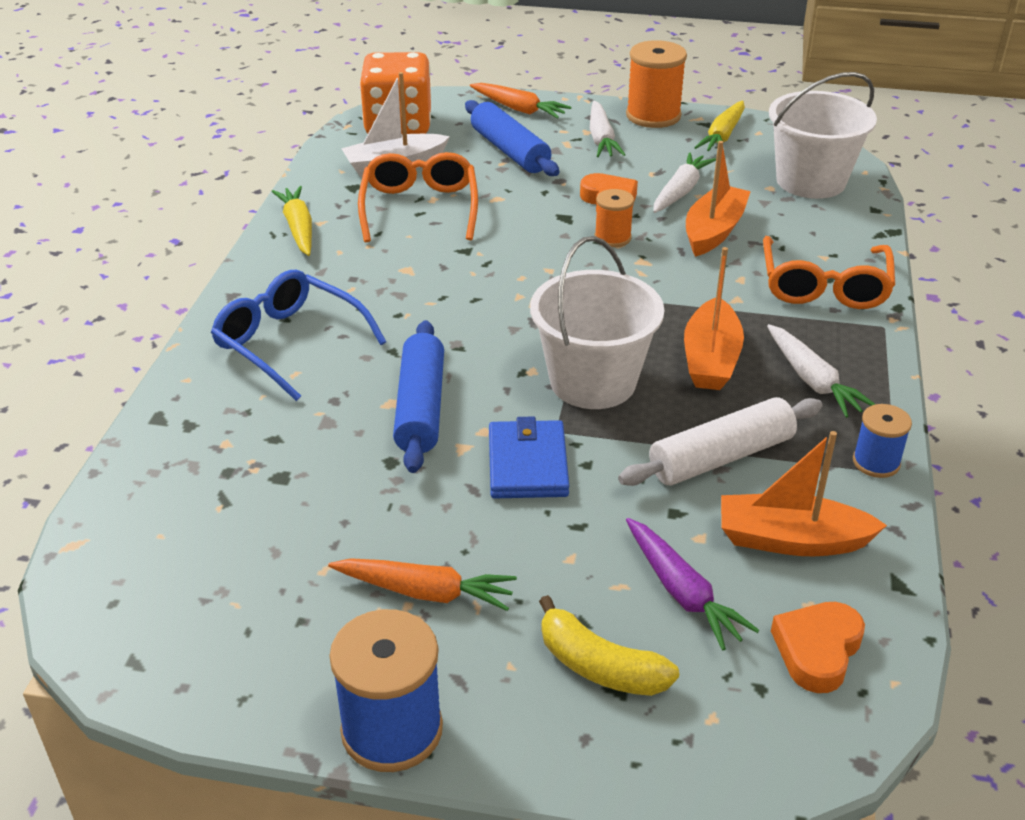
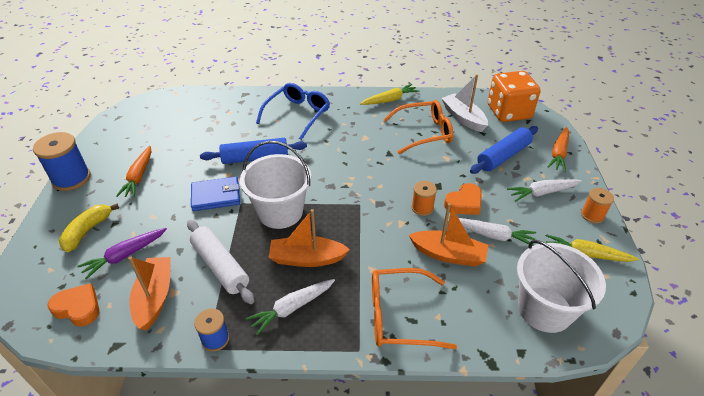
camera: 80 degrees right, 5 degrees up
orange spool [626,40,687,128] -> orange spool [581,188,614,223], size x0.58

